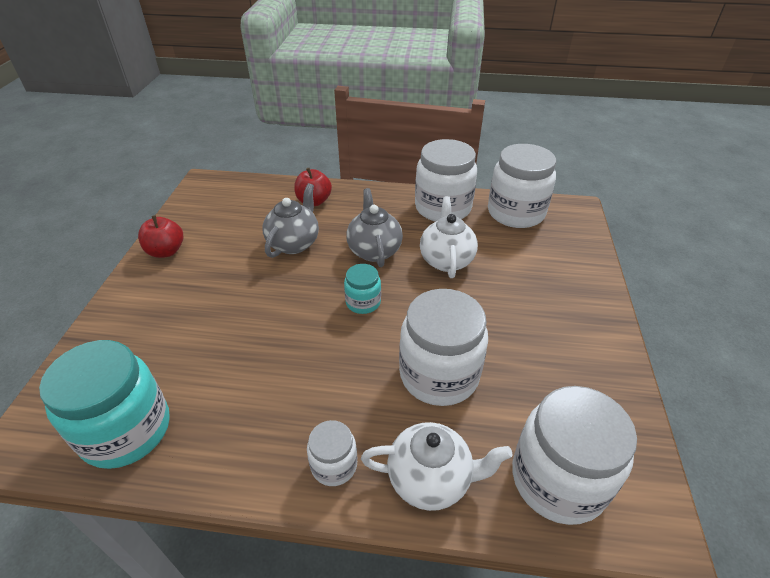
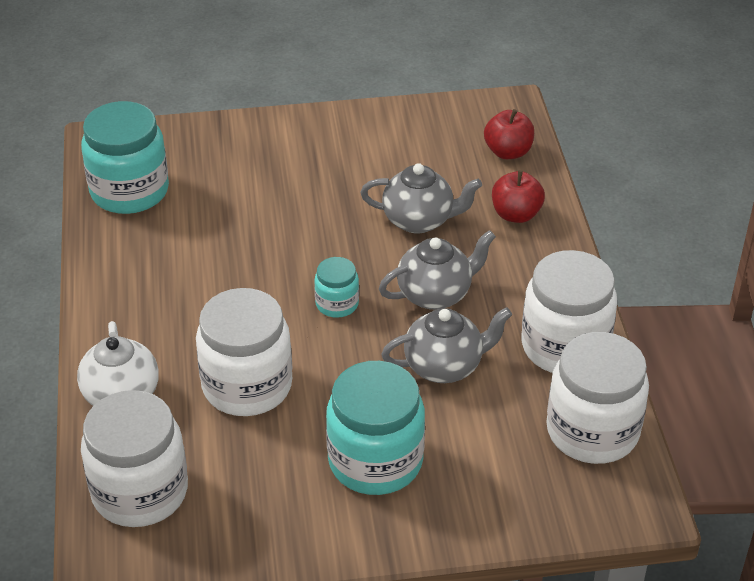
camera: 75 degrees right, 0 degrees up
red apple [138,215,183,258] -> red apple moved to [484,109,534,159]
white jar [307,420,357,486] -> none
white teapot [420,196,478,278] -> grey teapot [381,307,512,383]
none -> turquoise jar [326,361,425,495]

